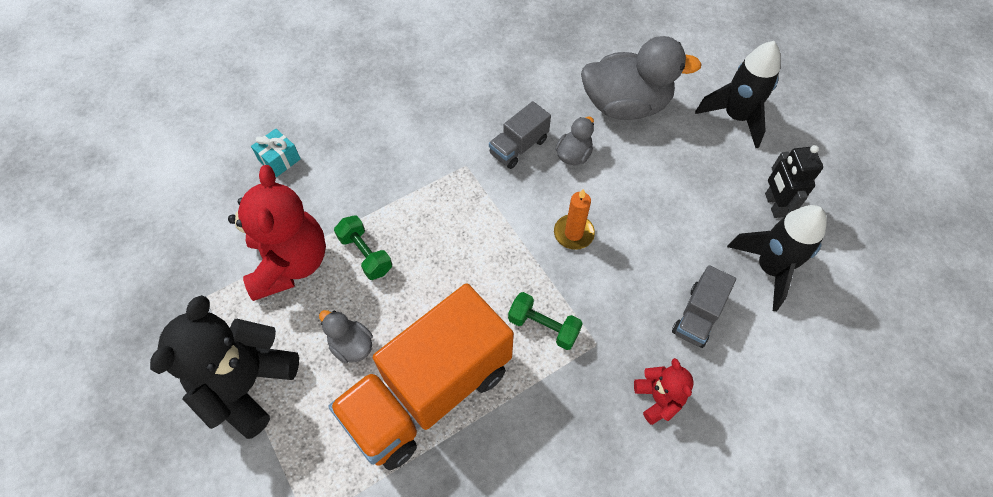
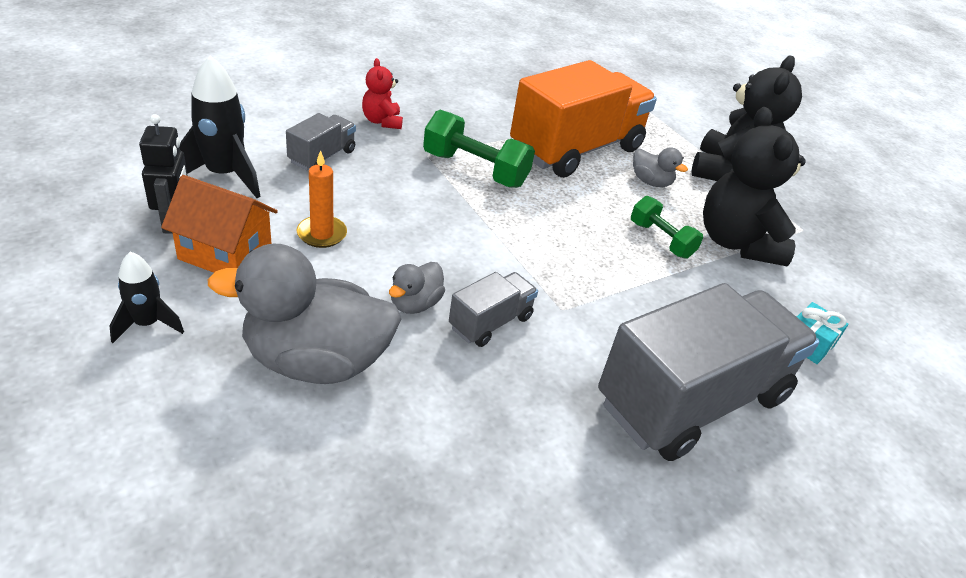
camera: 175 degrees right, 20 degrees down
red teddy bear [228,165,326,301] -> black teddy bear [703,107,806,266]
green dumbbell [508,292,583,350] -> green dumbbell [423,110,535,188], size x1.57
orange candle [554,189,595,250] -> orange candle moved to [297,150,347,248]
black rocket [695,41,780,148] -> black rocket [110,252,184,343], size x0.59
none -> orange house [161,175,278,273]
none -> grey truck [598,283,820,461]

